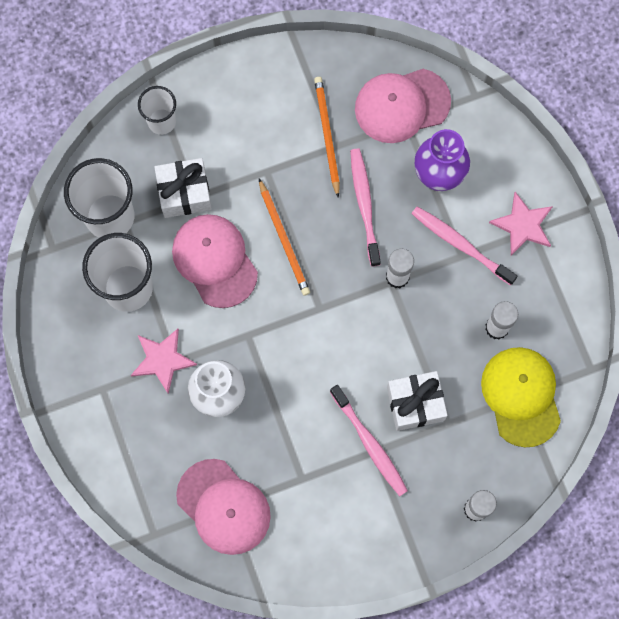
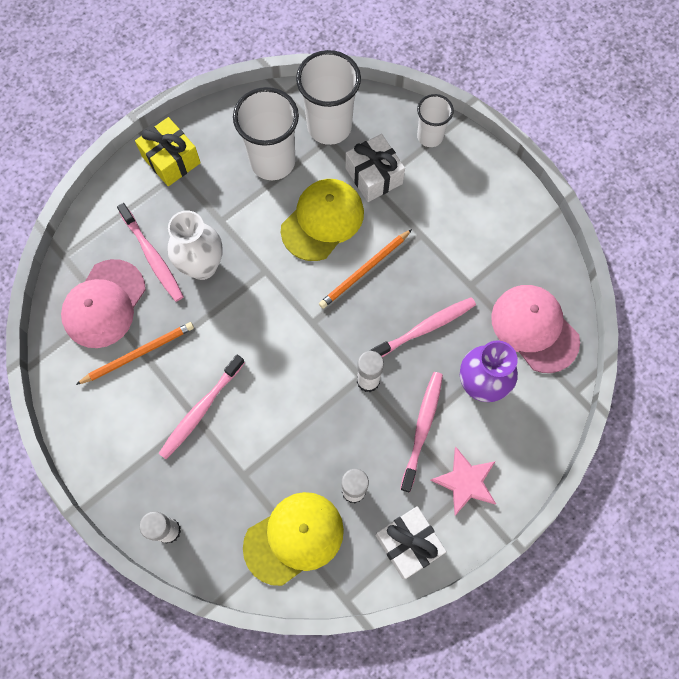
camera: 70 degrees right, 5 degrees down
pink star [131,328,197,394] -> none
pink cap [172,214,258,308] -> yellow cap [281,179,364,261]
orange pencil [314,77,340,198] -> orange pencil moved to [76,322,194,385]
white gift [387,371,448,431] -> white gift moved to [375,506,447,579]
none -> pink toothbrush [117,203,184,302]
none -> yellow gift [135,117,201,186]

